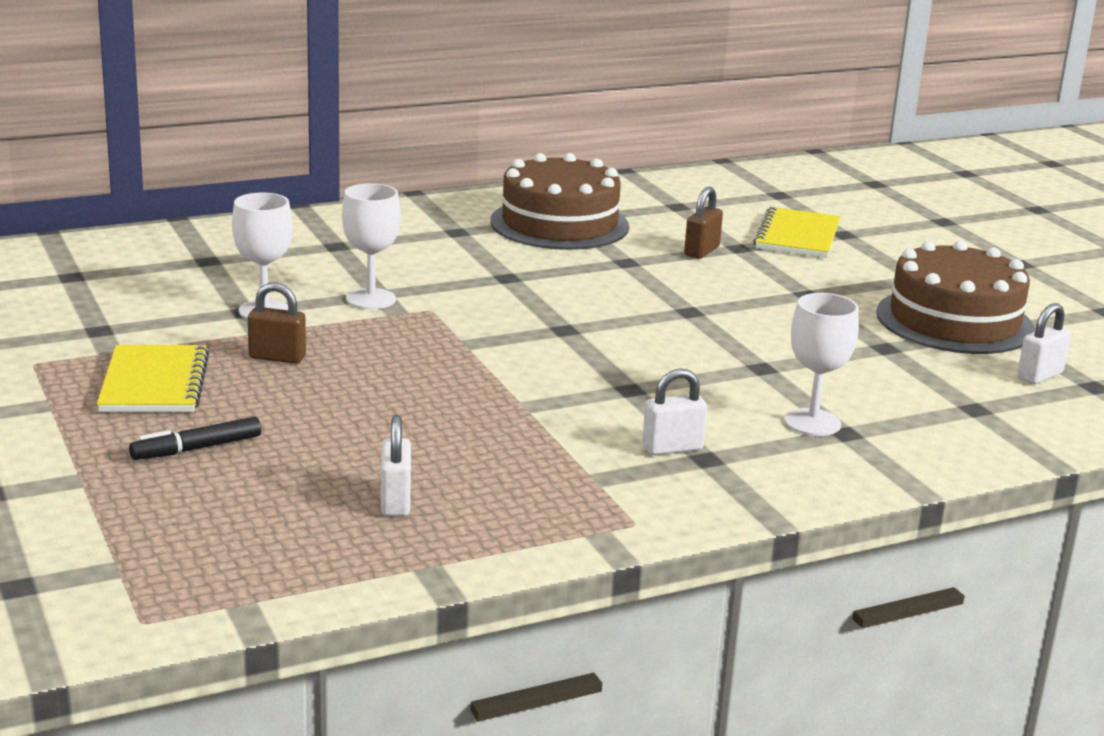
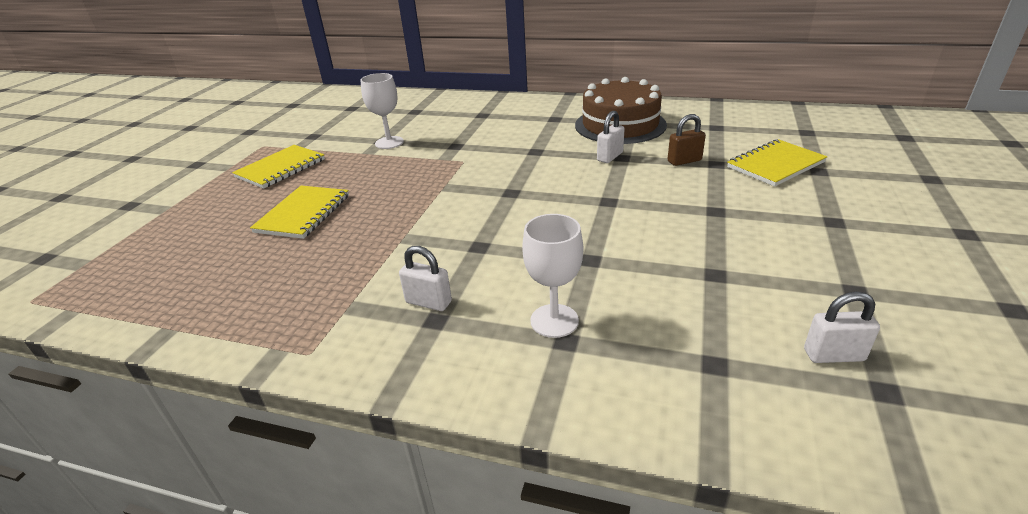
camera: 45 degrees right, 10 degrees up
black marker [129,417,261,460] -> none
brown padlock [248,282,306,364] -> none
white goblet [342,183,401,309] -> none
white padlock [381,415,411,516] -> white padlock moved to [597,111,625,163]
brown cake [876,240,1035,354] -> none
none -> yellow notebook [250,186,349,239]

